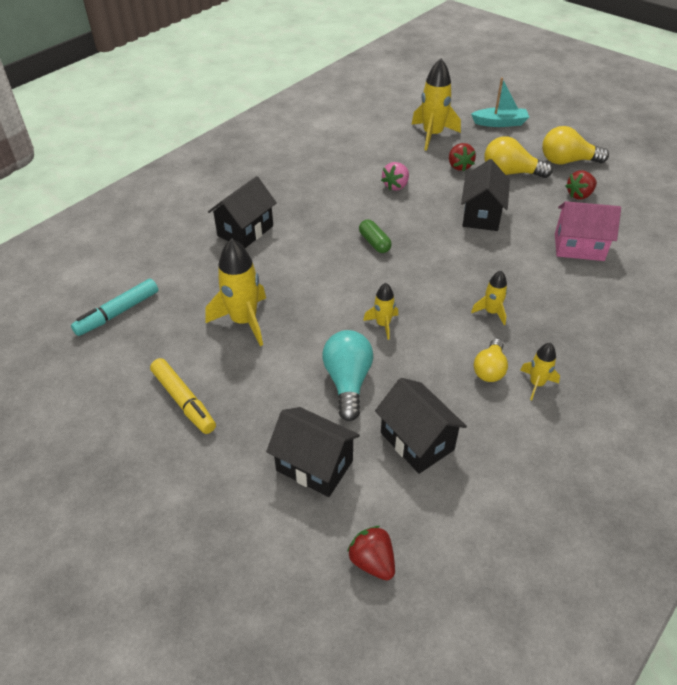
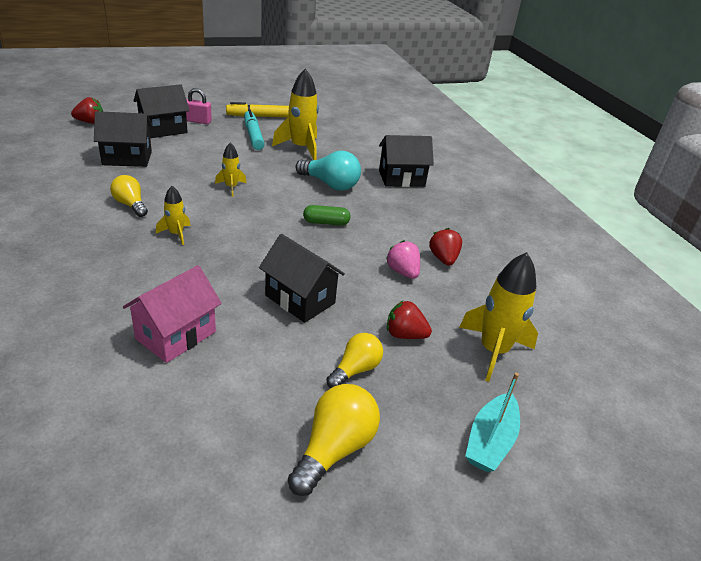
camera: 115 degrees right, 10 degrees down
turquoise marker [71,279,158,336] -> turquoise marker moved to [244,110,265,150]
black house [208,176,277,248] -> black house turned 75 degrees counterclockwise [379,135,434,187]
turquoise light bulb [322,330,373,421] -> turquoise light bulb moved to [295,151,361,191]
yellow light bulb [484,136,553,178] -> yellow light bulb [326,333,383,388], size x0.66
yellow rocket [520,343,560,400] -> none
red strawberry [565,170,597,200] -> red strawberry moved to [429,228,462,266]
none -> pink padlock [186,88,212,124]

